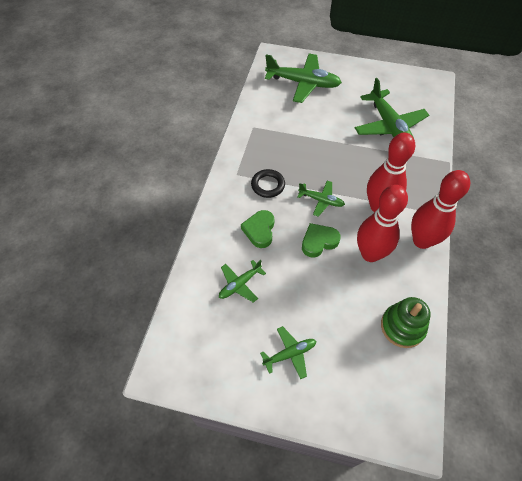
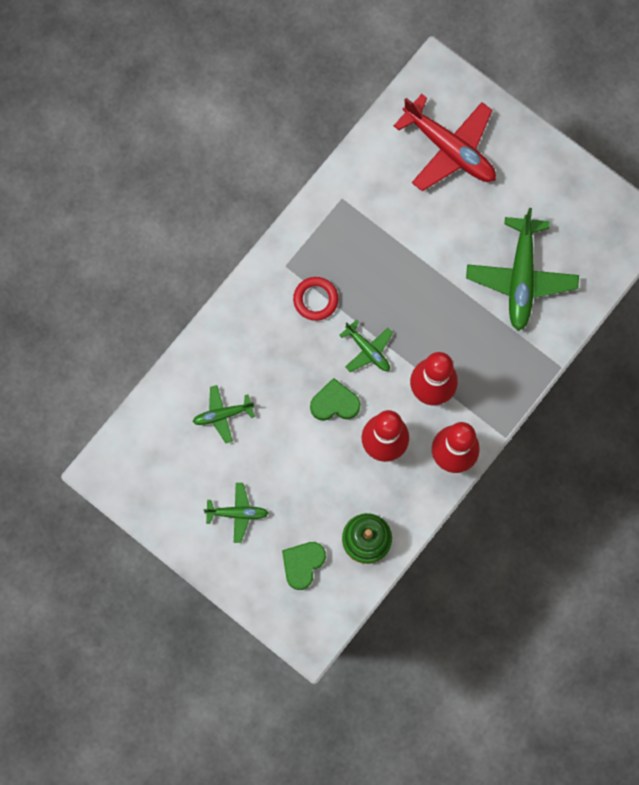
camera: 25 degrees right, 20 degrees up
green heart [241,210,275,248] -> green heart moved to [282,542,326,590]
black ring [251,169,285,198] -> red ring [293,277,338,321]
green plane [265,54,342,103] -> red plane [394,94,496,191]

